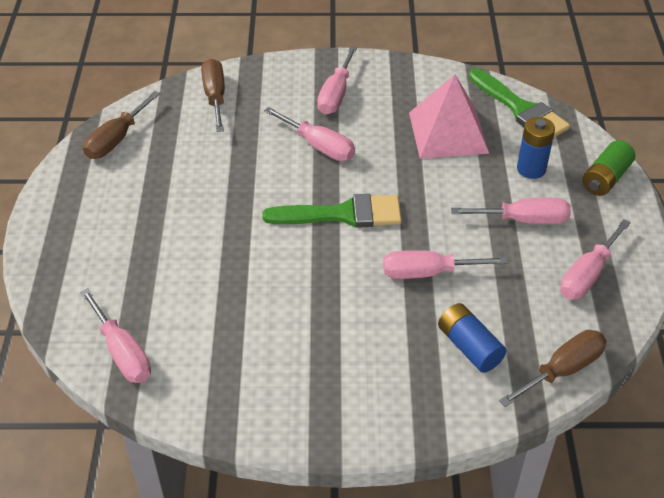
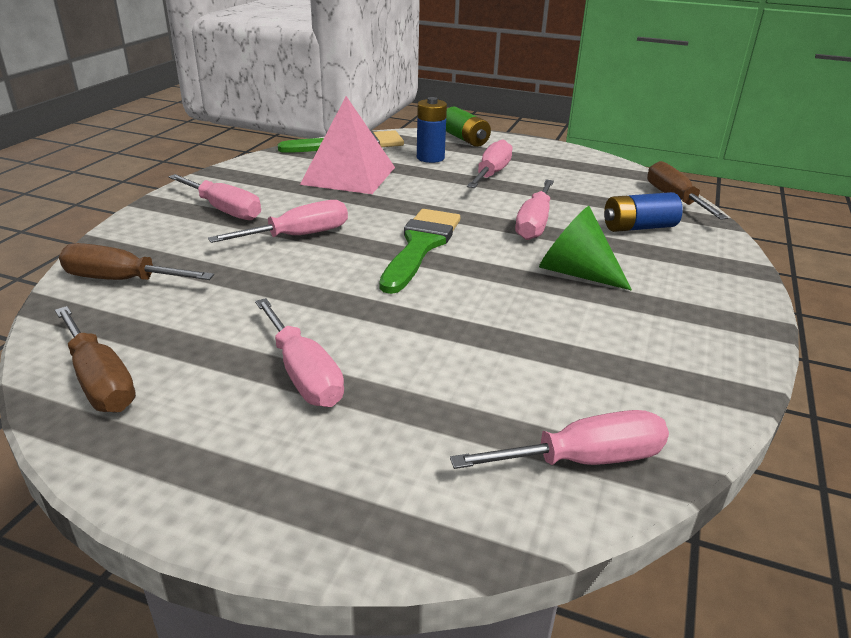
camera: 70 degrees left, 15 degrees down
pink screwdriver [560,219,631,299] -> pink screwdriver moved to [255,298,344,407]
none -> green cone [539,206,632,290]

